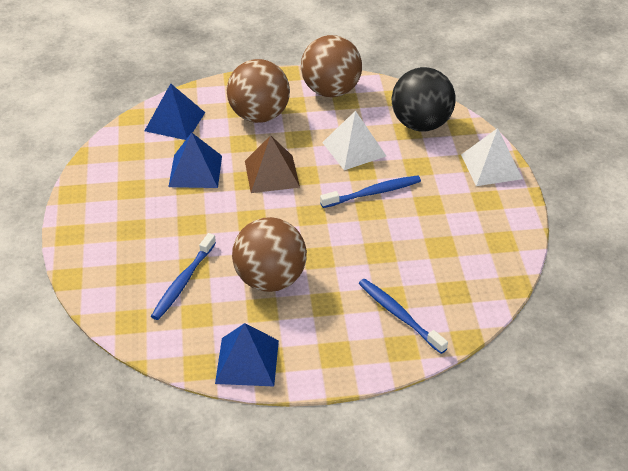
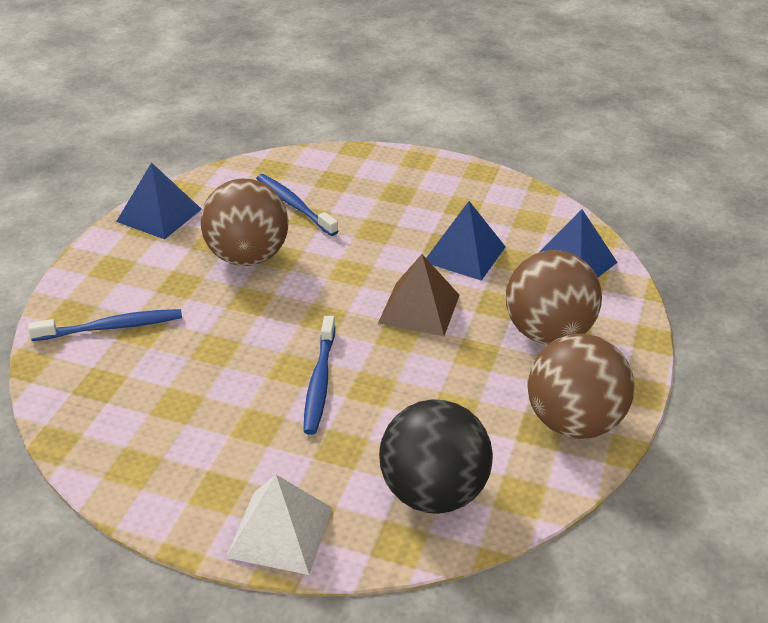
camera: 115 degrees right, 5 degrees down
white pyramid [322,111,386,170] -> none

